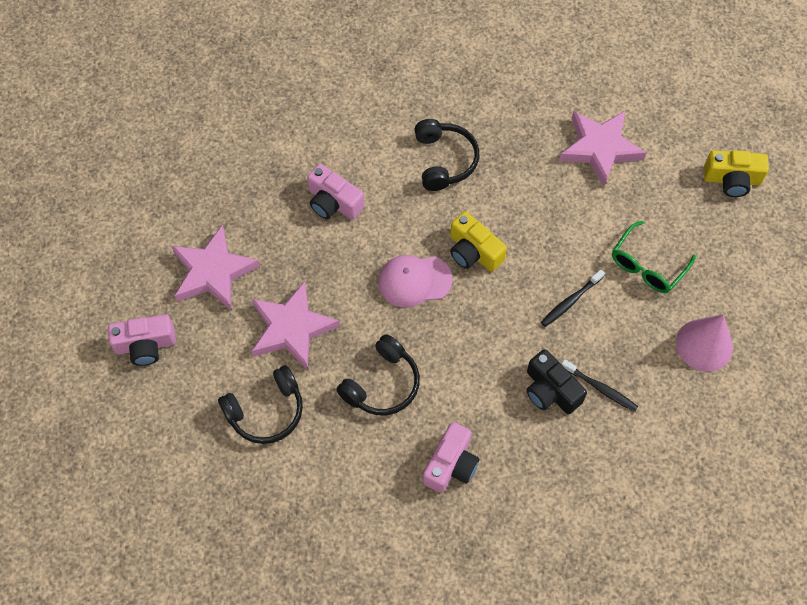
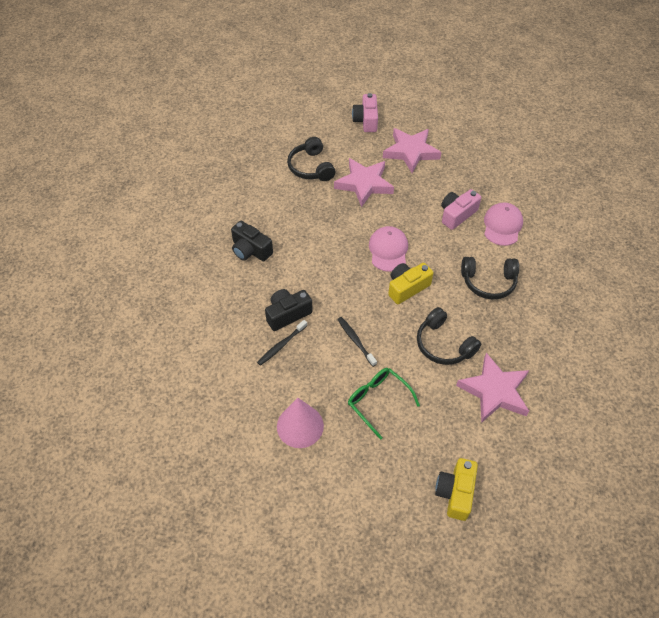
camera: 100 degrees right, 10 degrees down
black headphones [336,334,420,415] -> black headphones moved to [417,307,481,365]
pink camera [423,422,479,493] -> black camera [231,221,273,261]
none -> pink cap [484,202,523,246]

